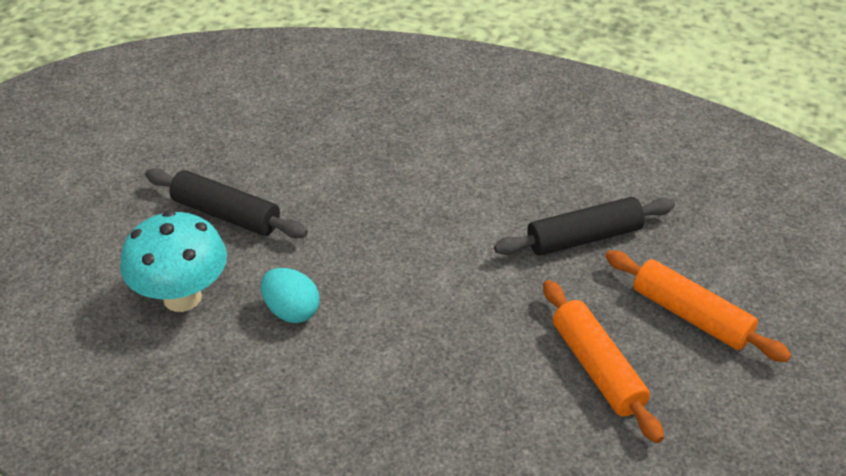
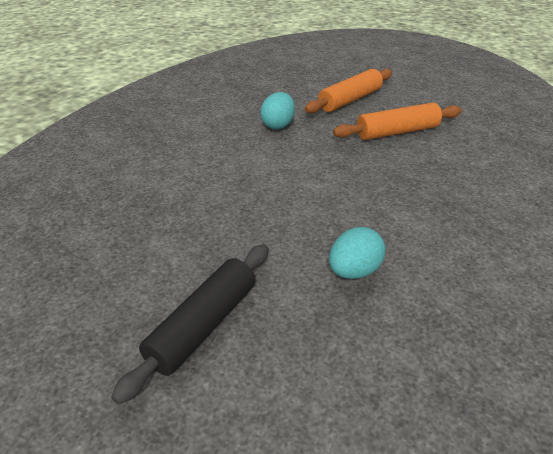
camera: 85 degrees left, 5 degrees down
turquoise mushroom [120,211,227,312] -> none
black rolling pin [494,197,675,256] -> turquoise egg [260,92,295,129]

